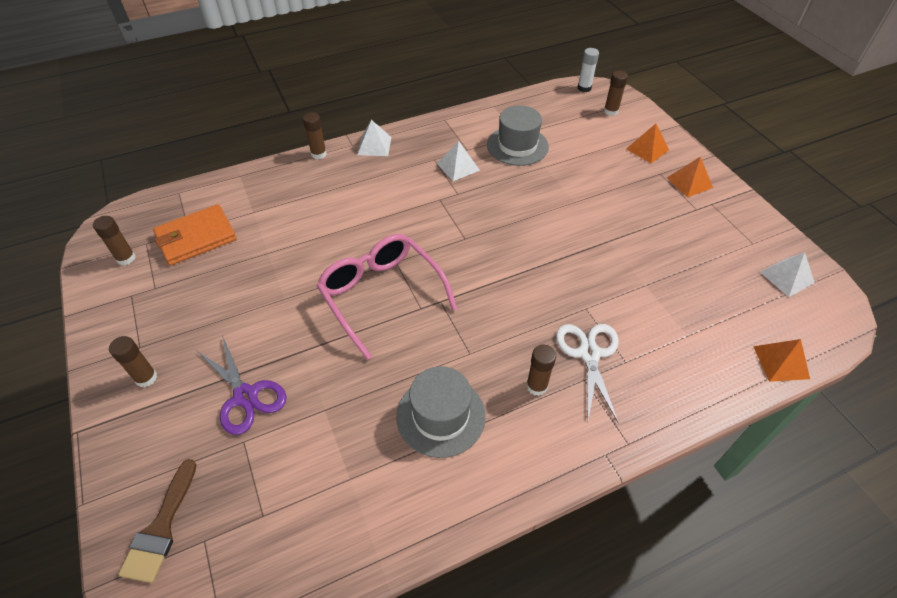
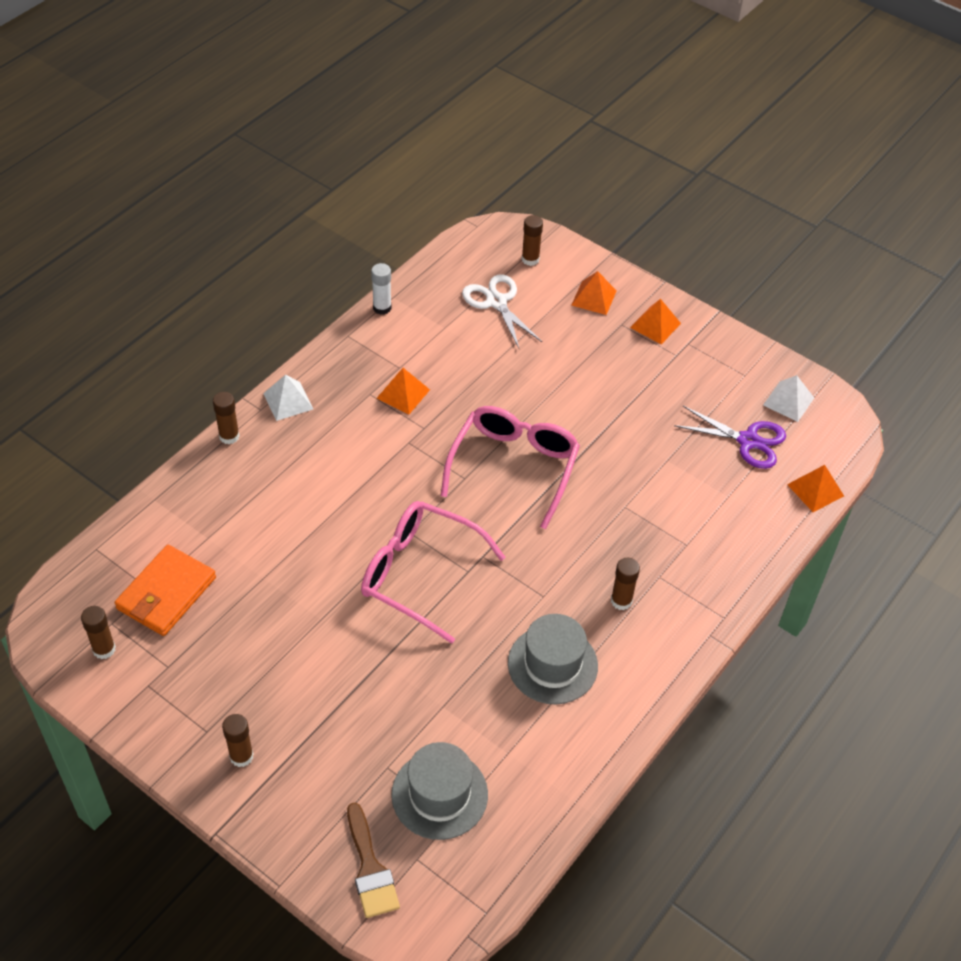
camera: 30 degrees left, 0 degrees up
purple scissors [197,335,287,435] -> purple scissors moved to [674,406,786,469]
white pyramid [437,141,480,181] -> orange pyramid [376,368,430,414]
grey hat [487,105,549,166] -> grey hat moved to [391,742,488,840]
white scissors [556,324,619,422] -> white scissors moved to [462,274,542,350]
white glue stick [577,48,599,92] -> white glue stick moved to [371,263,391,315]
none -> pink glasses [441,406,580,529]

